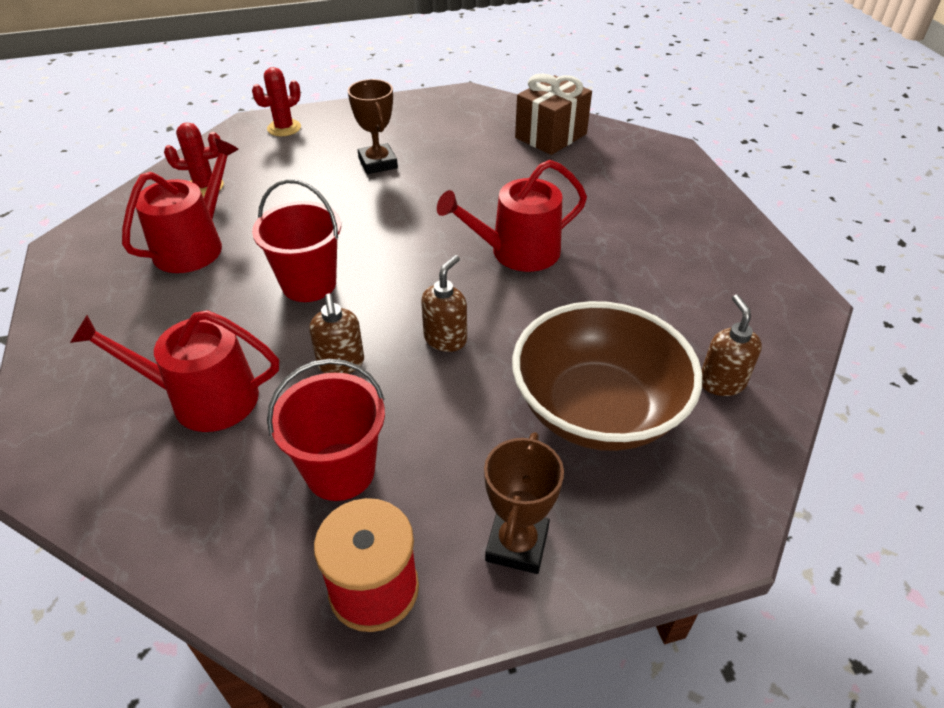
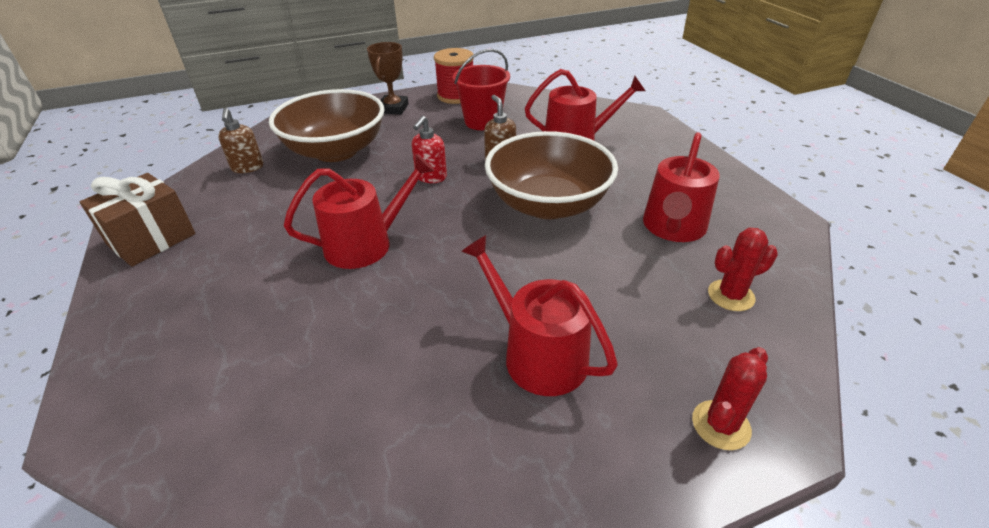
camera: 175 degrees right, 5 degrees down
red bucket [252,179,341,302] -> brown bowl [485,131,618,219]
brown trophy [348,79,398,174] -> red watering can [461,235,618,396]
brown soap dispenser [421,255,467,352] -> red soap dispenser [412,116,447,183]
brown gift [515,73,592,155] -> brown gift moved to [80,173,196,266]

